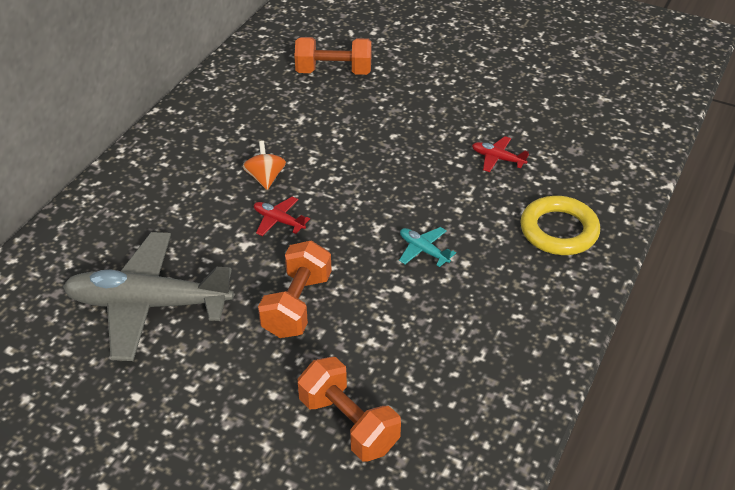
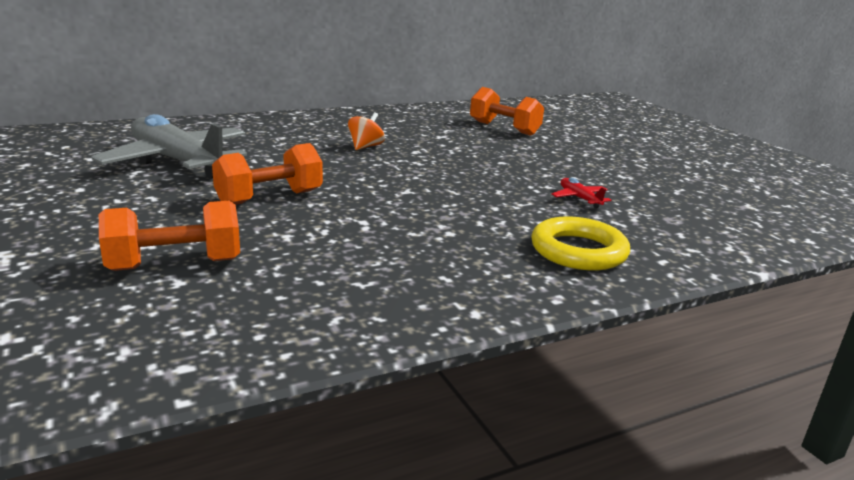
camera: 35 degrees right, 20 degrees down
red plane [254,196,310,236] -> none
orange dumbbell [298,357,401,461] -> orange dumbbell turned 75 degrees clockwise [99,201,240,271]
turquoise plane [399,227,456,267] -> none

